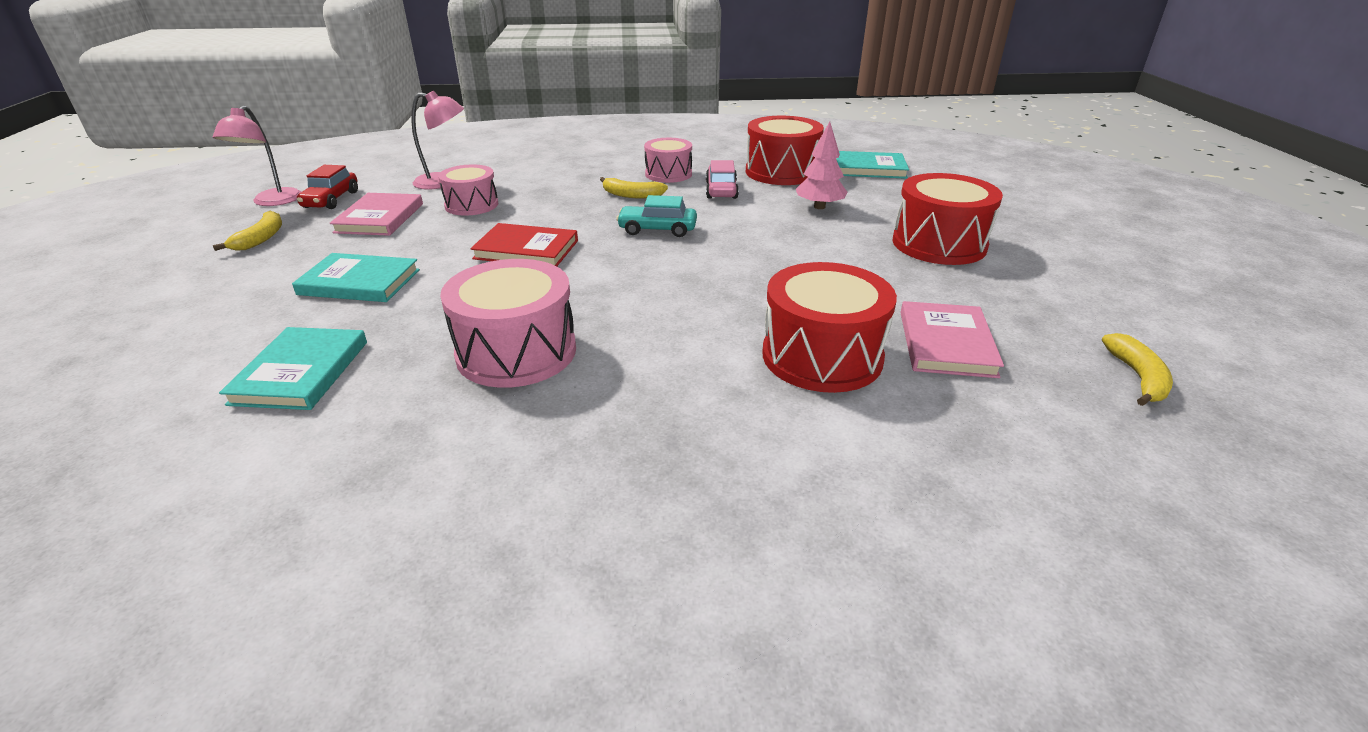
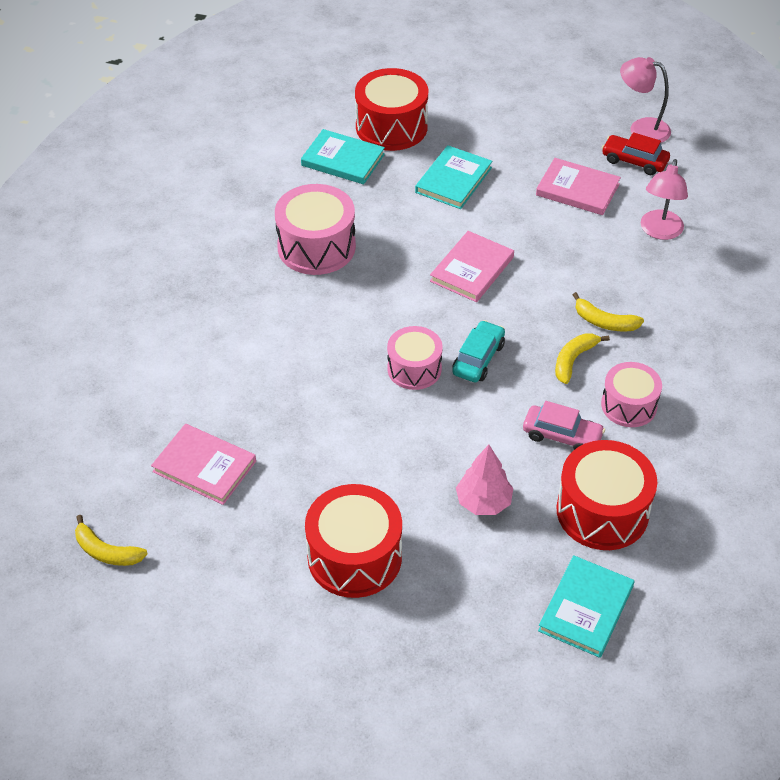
camera: 110 degrees right, 15 degrees up
yellow banana [213,211,282,251] -> yellow banana moved to [573,292,644,332]
pink drum [438,164,498,216] -> pink drum moved to [387,326,443,390]
red book [470,223,578,266] -> pink book [430,231,514,302]
red drum [763,262,897,393] -> red drum moved to [355,68,428,151]

